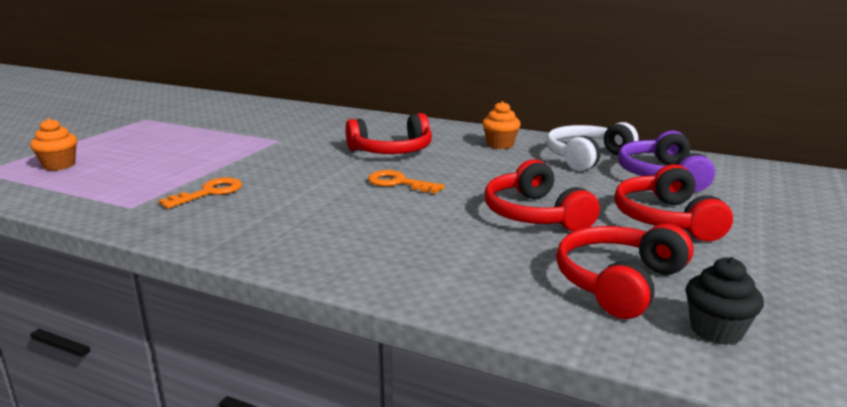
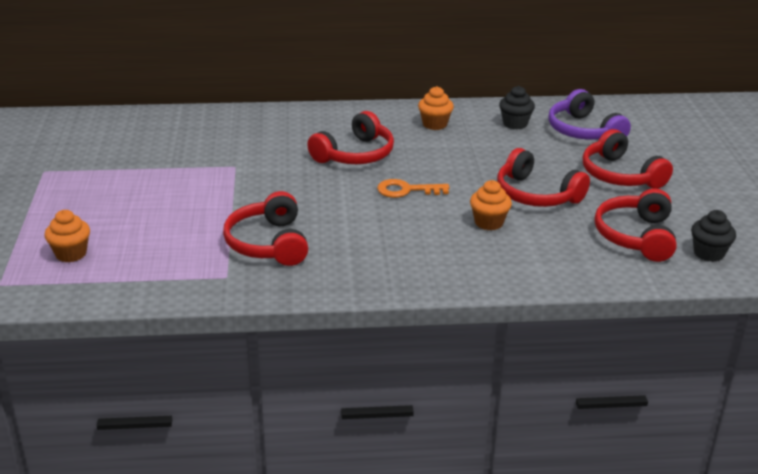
camera: 30 degrees left, 10 degrees up
orange key [159,177,242,209] -> red headphones [223,191,308,266]
white headphones [546,122,639,171] -> black cupcake [499,86,535,129]
none -> orange cupcake [470,180,512,231]

